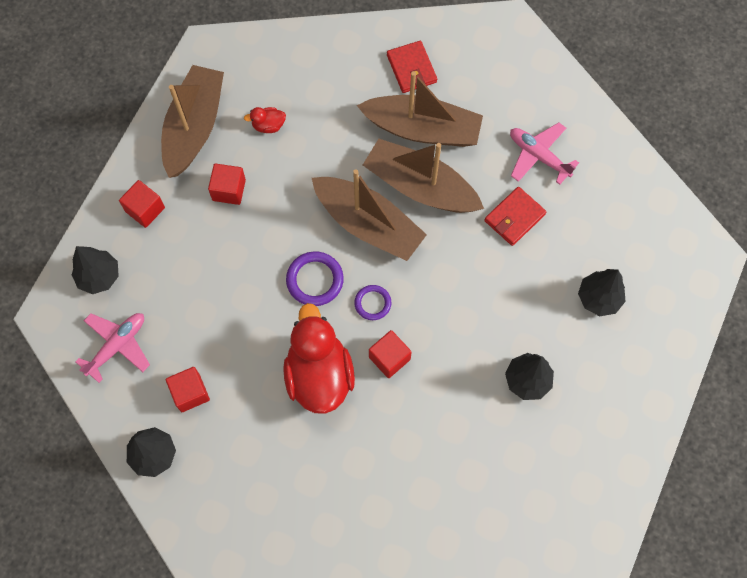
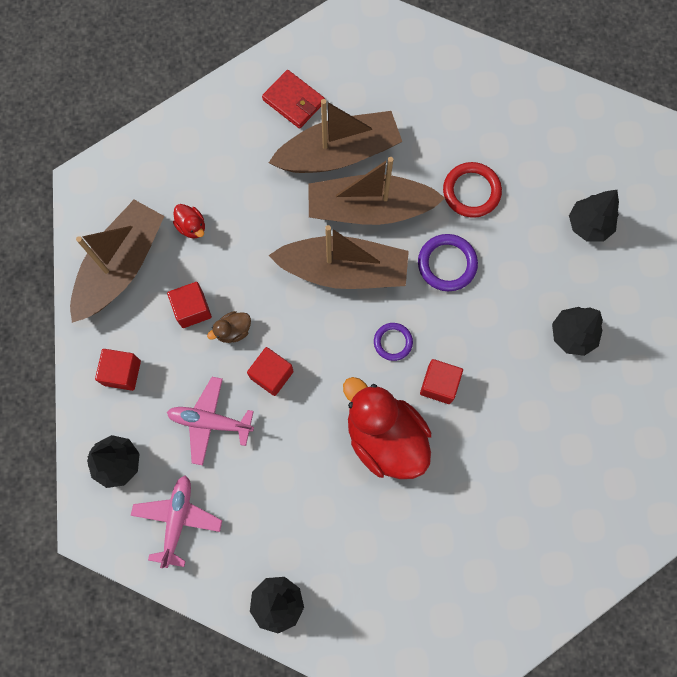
camera: 30 degrees left, 5 degrees up
brown boat [161,65,224,178] -> brown boat turned 45 degrees clockwise [70,200,164,323]
red cube [166,367,210,412] -> red cube moved to [247,347,294,396]
red duck [244,107,286,133] -> red duck turned 90 degrees counterclockwise [173,204,205,239]
purple ring [286,251,344,306] -> purple ring moved to [418,234,478,291]
red wallet [484,187,546,246] -> red ring [443,162,502,218]
pink plane [510,123,579,185] -> pink plane moved to [167,377,254,465]
none -> brown duck [207,311,251,343]

